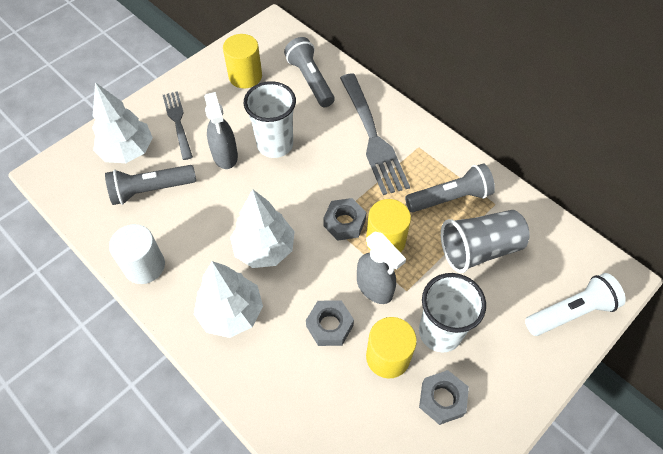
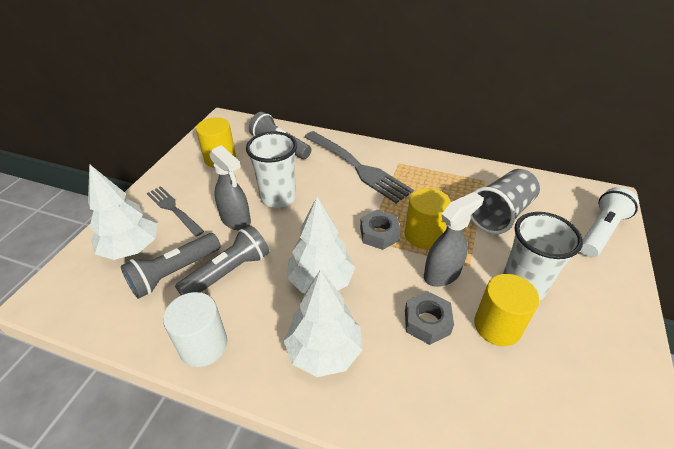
camera: 25 degrees left, 15 degrees down
grey spray bottle [357,231,406,304] -> grey spray bottle turned 60 degrees counterclockwise [424,192,483,287]
grey flashlight [405,163,495,212] -> grey flashlight moved to [175,225,269,295]
grey nut [419,370,469,425] -> none

